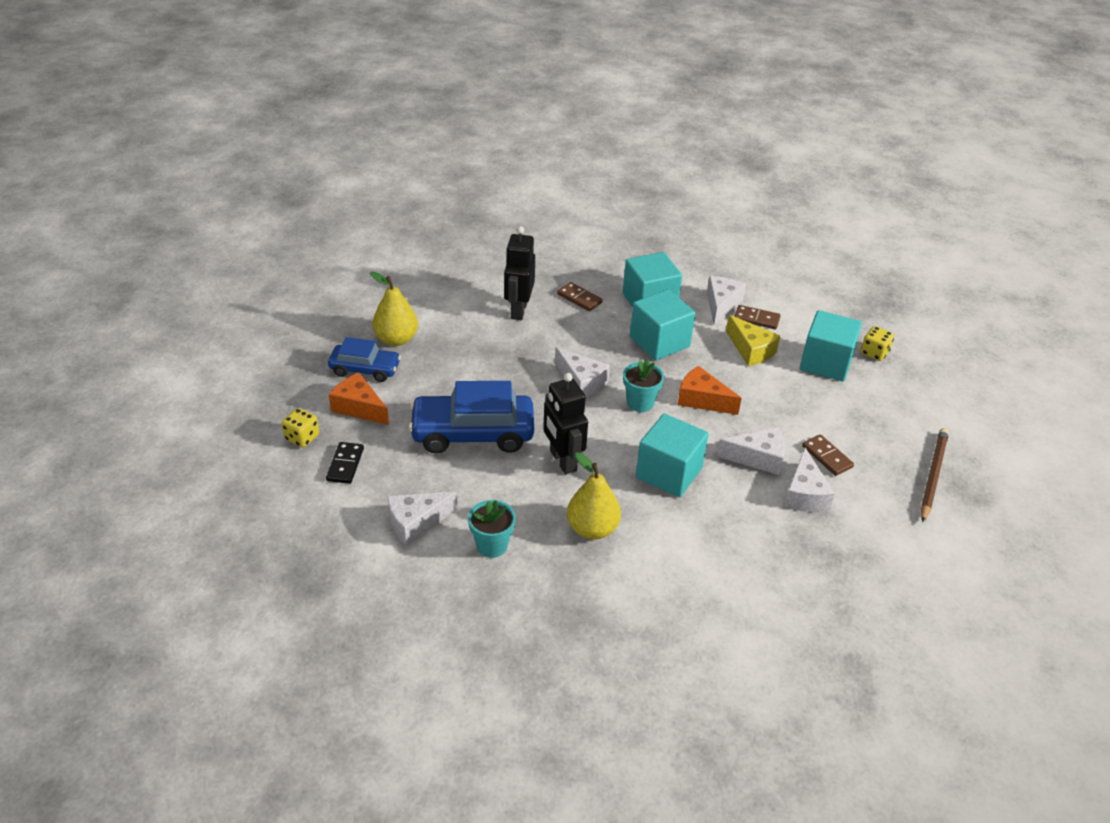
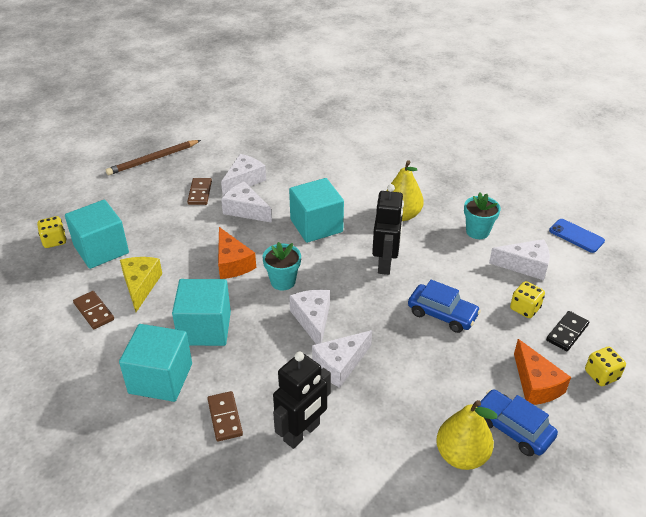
camera: 145 degrees left, 0 degrees up
blue car [408,381,534,454] -> blue car [408,280,481,333], size x0.60
white cheese [707,276,746,325] -> white cheese moved to [312,330,372,388]
none -> yellow dice [510,281,545,318]
none -> blue phone [549,219,605,253]

